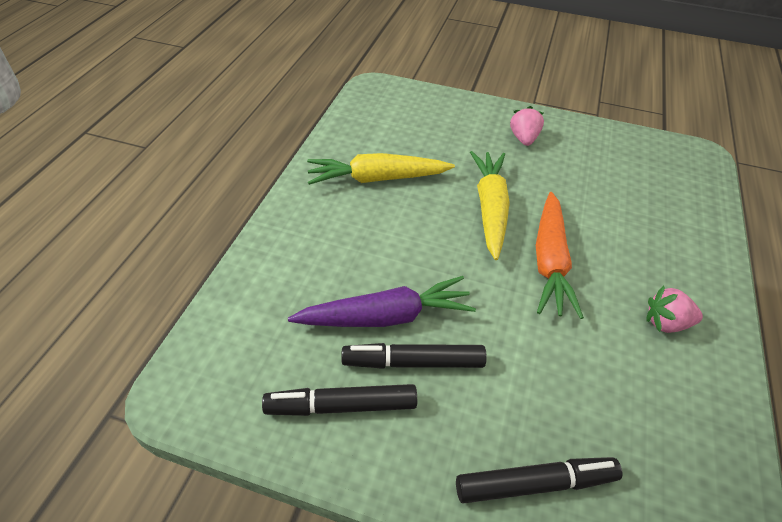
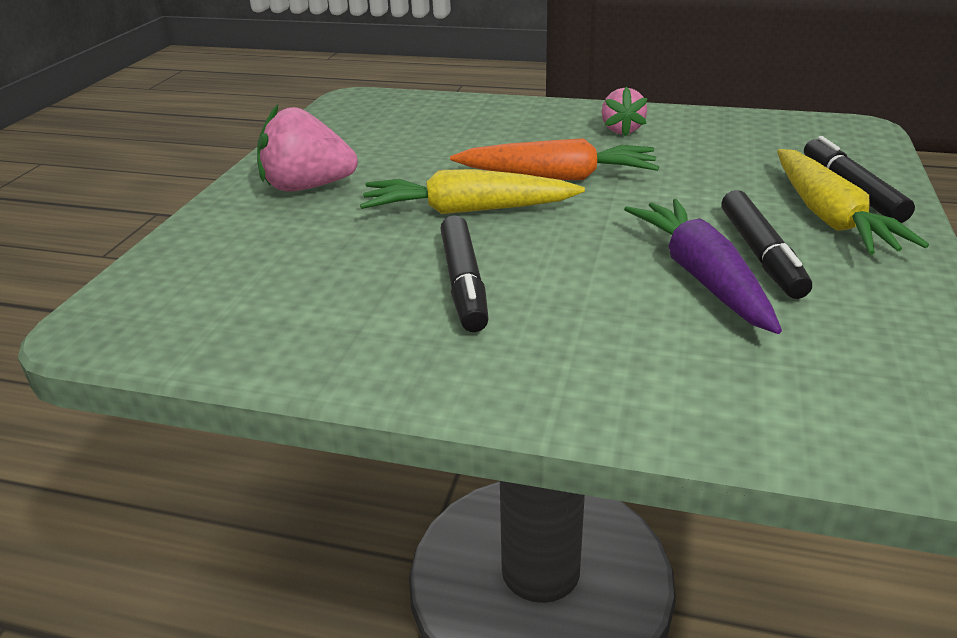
camera: 90 degrees left, 15 degrees down
black marker [262,384,417,416] -> black marker moved to [440,215,489,332]
yellow carrot [307,153,455,185] -> yellow carrot moved to [777,149,929,255]
pink strawberry [510,106,544,146] -> pink strawberry [257,104,358,192], size x1.63

